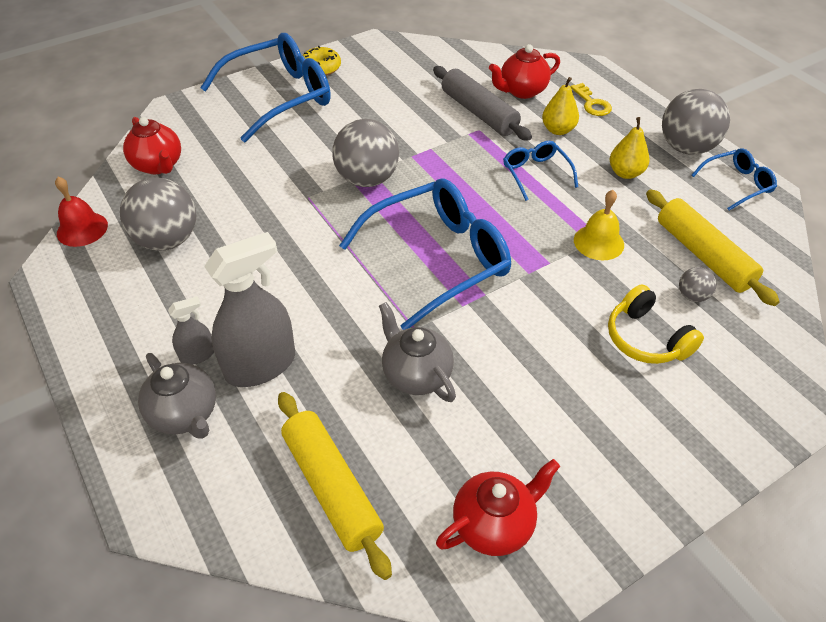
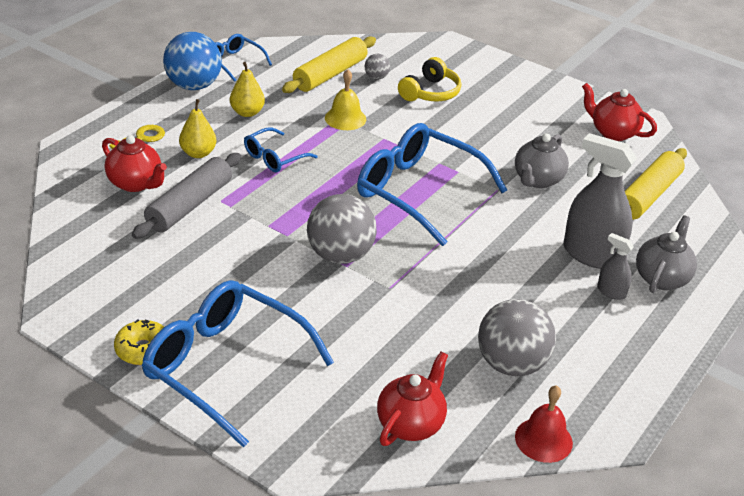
camera: 115 degrees left, 10 degrees down
grey ball [662,89,730,155] -> blue ball [163,32,222,90]

